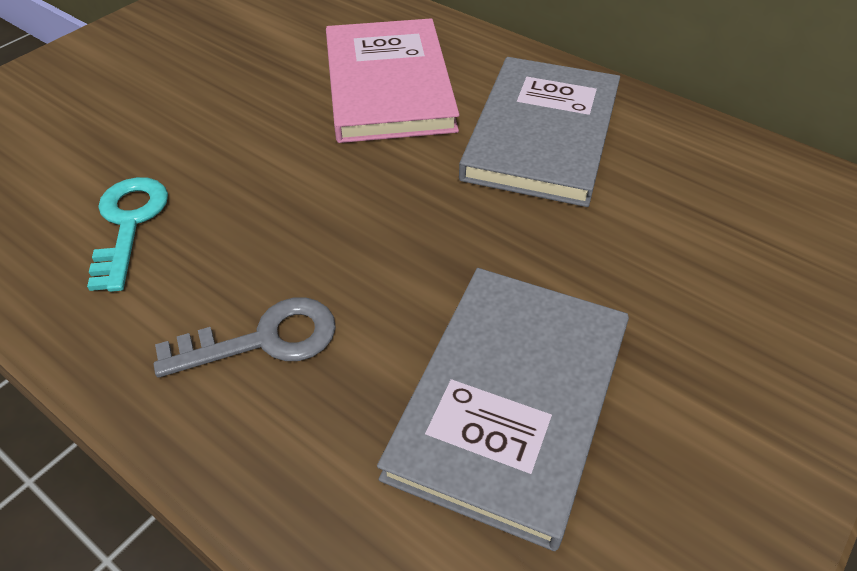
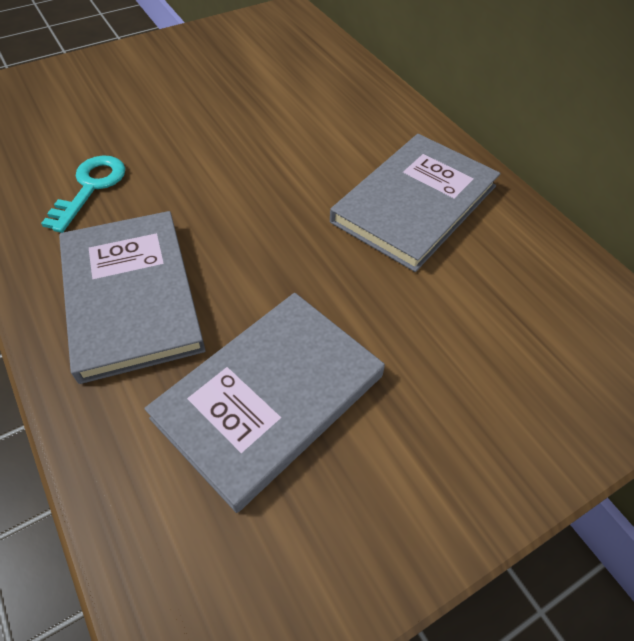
camera: 20 degrees right, 5 degrees up
grey key [154,297,336,377] -> grey book [59,211,206,384]
pink book [326,18,459,143] -> none

